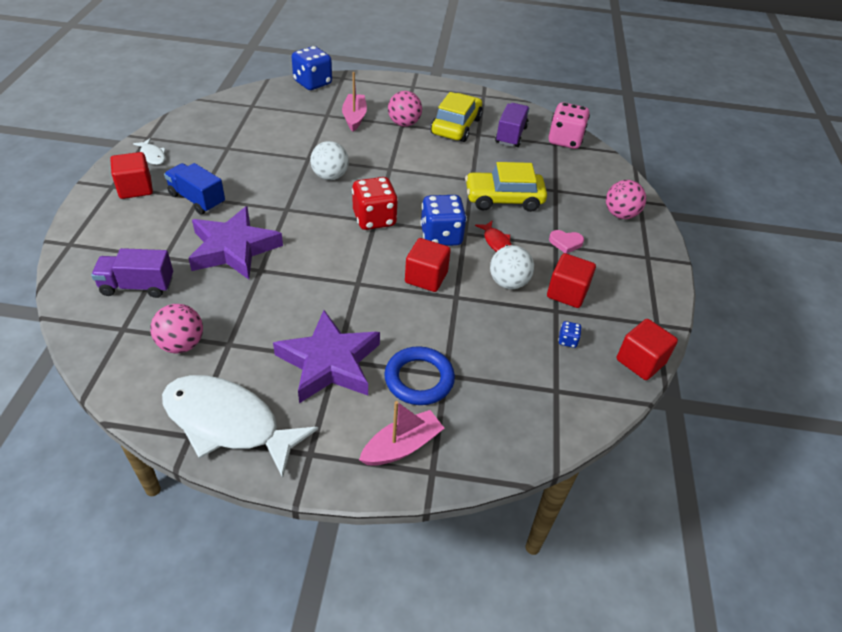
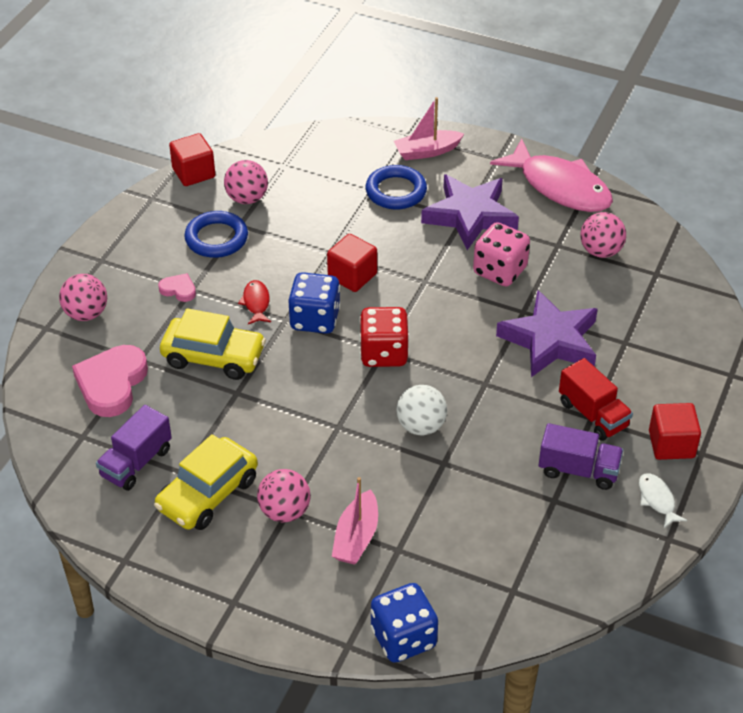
camera: 160 degrees left, 0 degrees up
purple truck [91,248,173,298] -> purple truck moved to [539,423,623,490]
white fish [162,375,318,478] -> pink fish [490,139,613,212]
blue truck [164,163,225,215] -> red truck [559,358,633,441]
white ball [490,245,534,289] -> none
red cube [547,253,596,308] -> blue ring [184,211,248,258]
pink dice [549,102,590,149] -> pink dice moved to [473,222,530,287]
blue dice [558,321,582,348] -> pink ball [224,160,268,204]
none -> pink heart [72,345,148,417]

